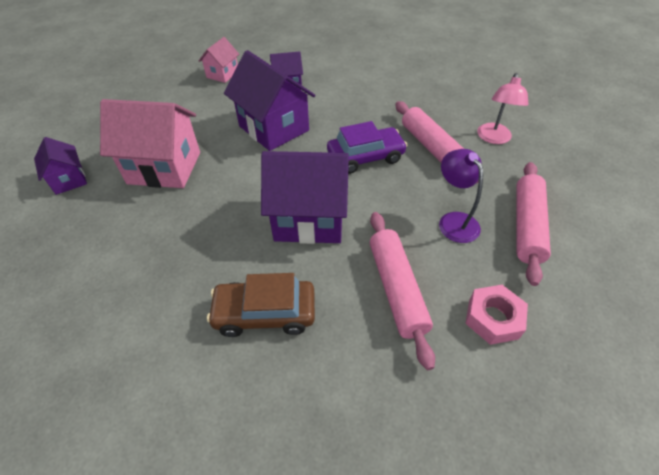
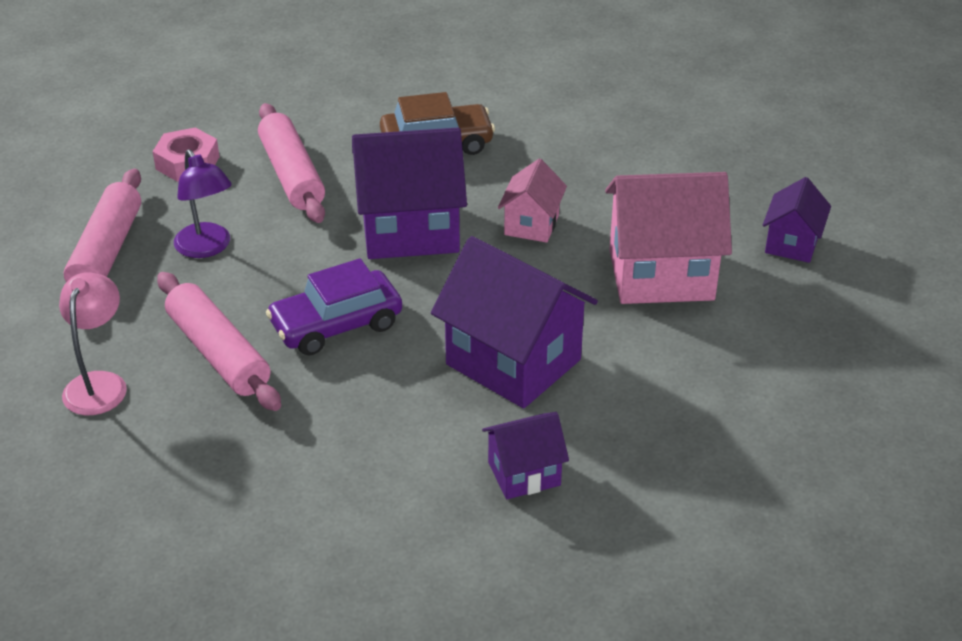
camera: 170 degrees right, 10 degrees down
purple house [34,137,87,195] -> purple house turned 60 degrees clockwise [762,177,831,263]
pink house [199,37,239,83] -> pink house moved to [498,159,567,243]

